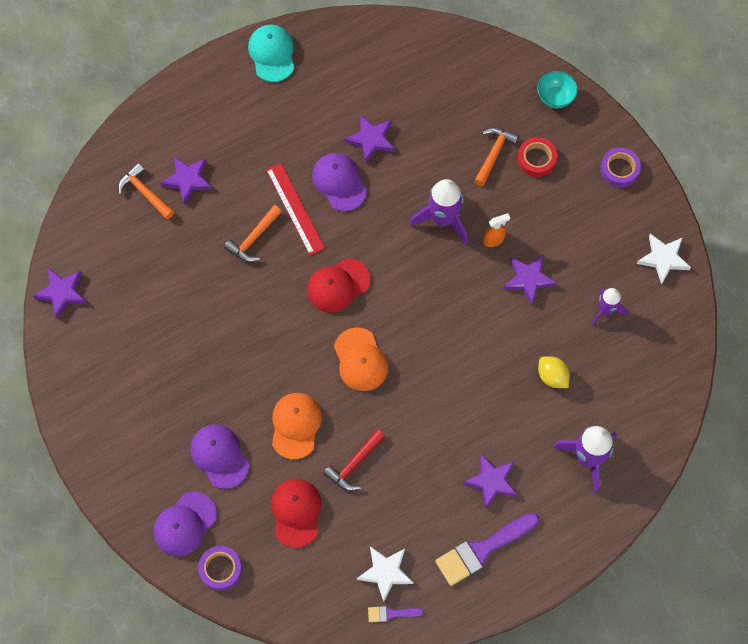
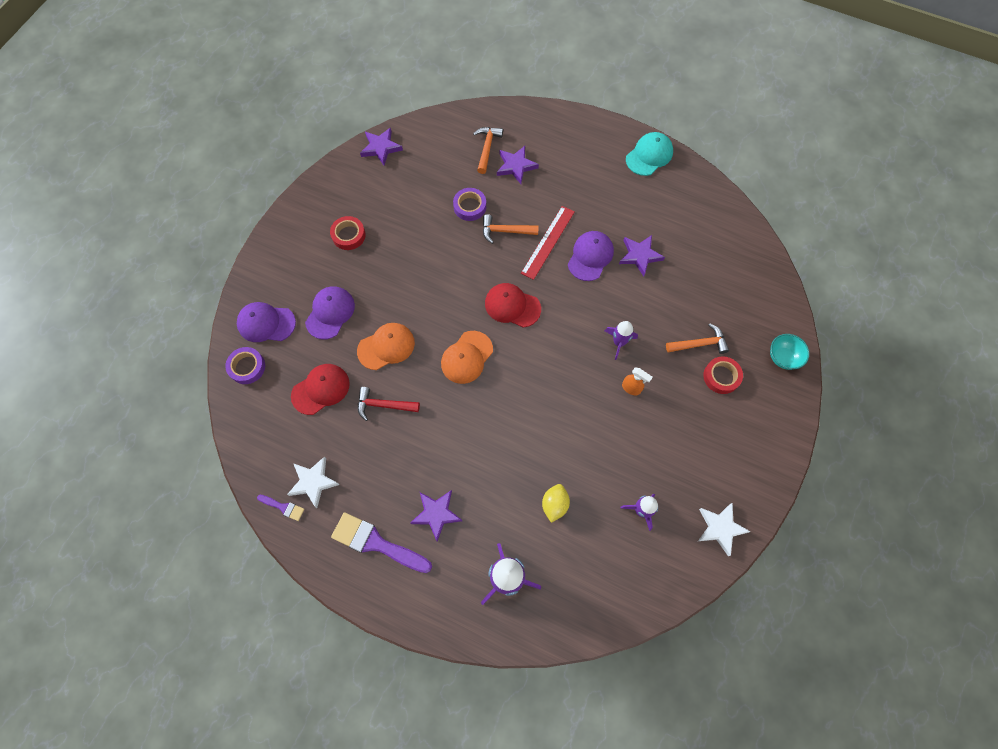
camera: 55 degrees right, 0 degrees up
purple brush [368,606,424,622] -> purple brush turned 150 degrees clockwise [257,495,304,521]
purple rocket [409,179,467,244] -> purple rocket [605,321,638,360], size x0.61
purple star [504,255,557,305] -> none
purple tape [600,147,641,187] -> purple tape moved to [453,188,486,221]
none -> red tape [330,216,366,250]

